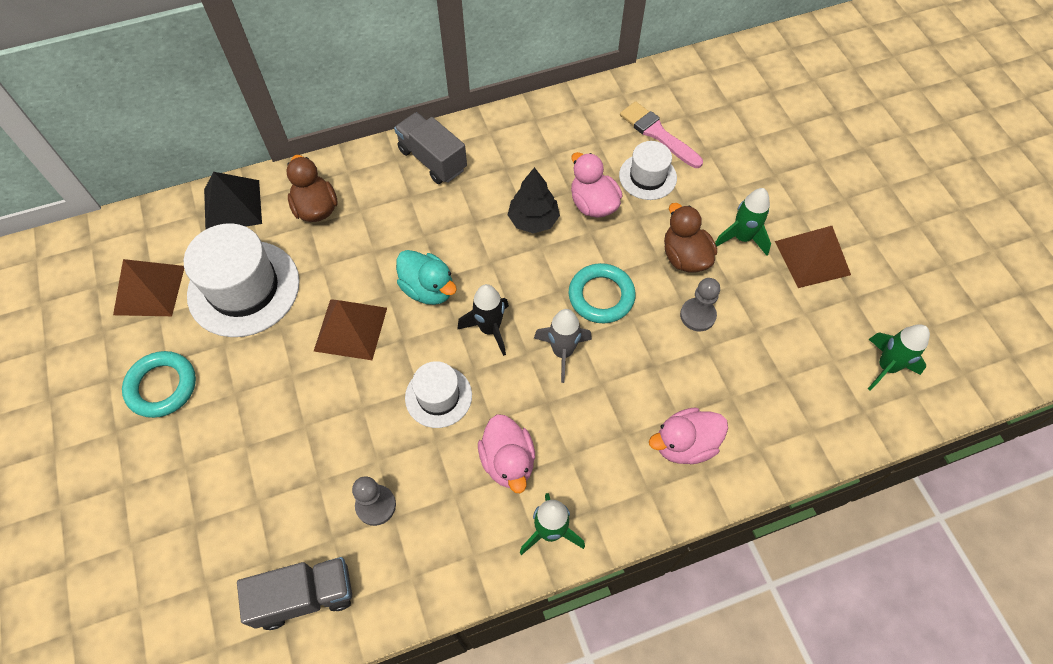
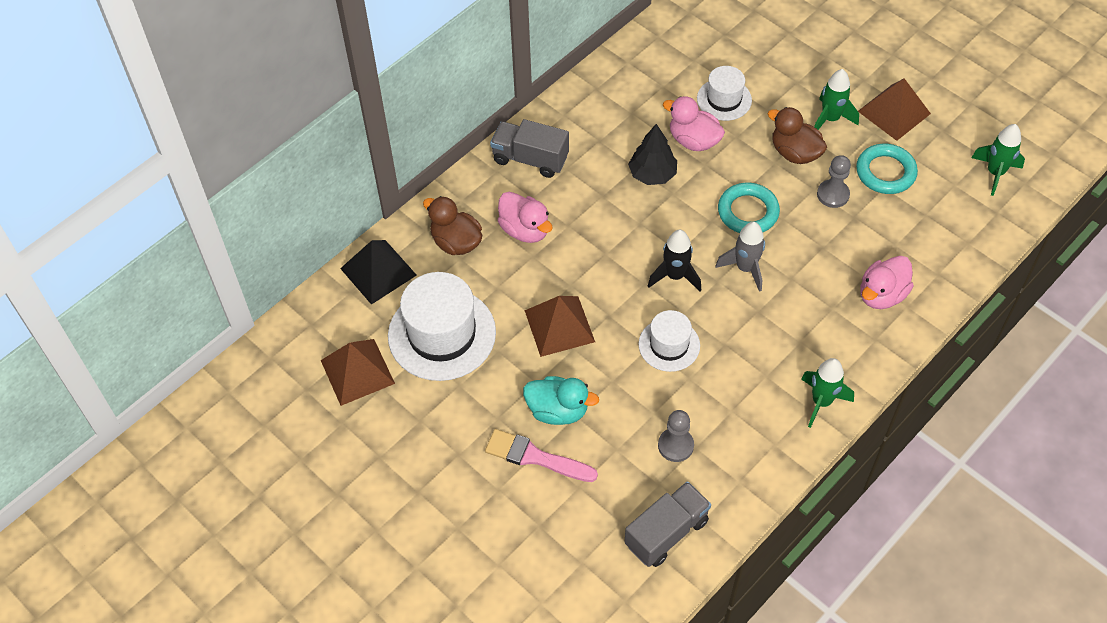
camera: 25 degrees left, 5 degrees down
turquoise ring [122,351,196,418] -> turquoise ring moved to [856,144,918,194]
turquoise duck [396,250,457,305] -> turquoise duck moved to [523,376,599,425]
pink duck [478,414,535,493] -> pink duck moved to [498,192,553,243]
pink brush [620,101,703,168] -> pink brush moved to [485,429,598,482]

